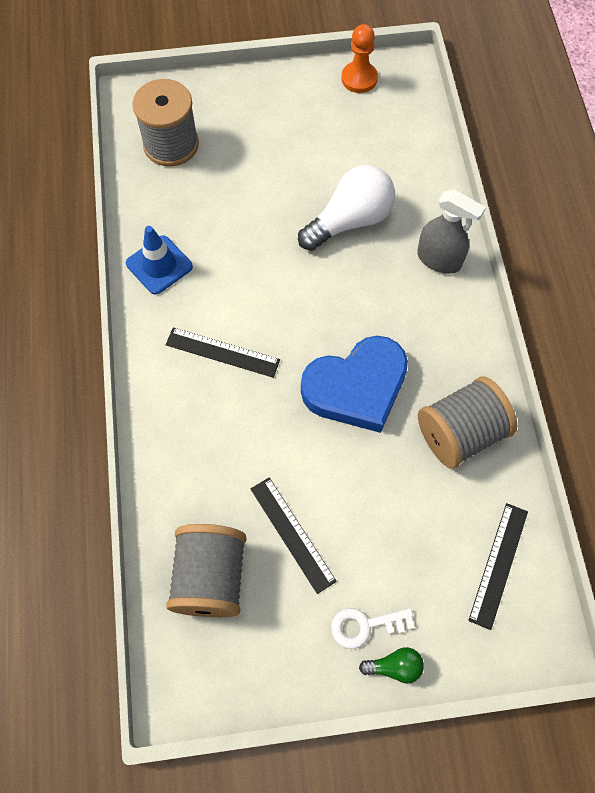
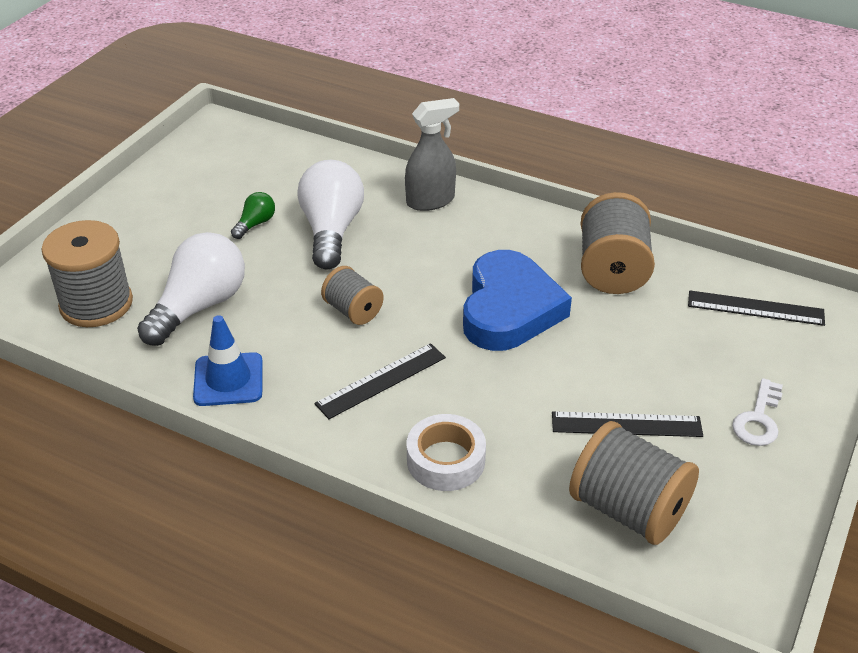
camera: 55 degrees left, 25 degrees down
orange pawn [341,24,378,93] -> none
green light bulb [359,647,424,684] -> green light bulb moved to [231,192,275,239]
black ruler [468,503,528,630] -> black ruler turned 45 degrees counterclockwise [688,290,825,326]
none -> white light bulb [137,232,245,346]
none -> grey spool [321,266,384,325]
none -> white tape [407,414,486,491]

